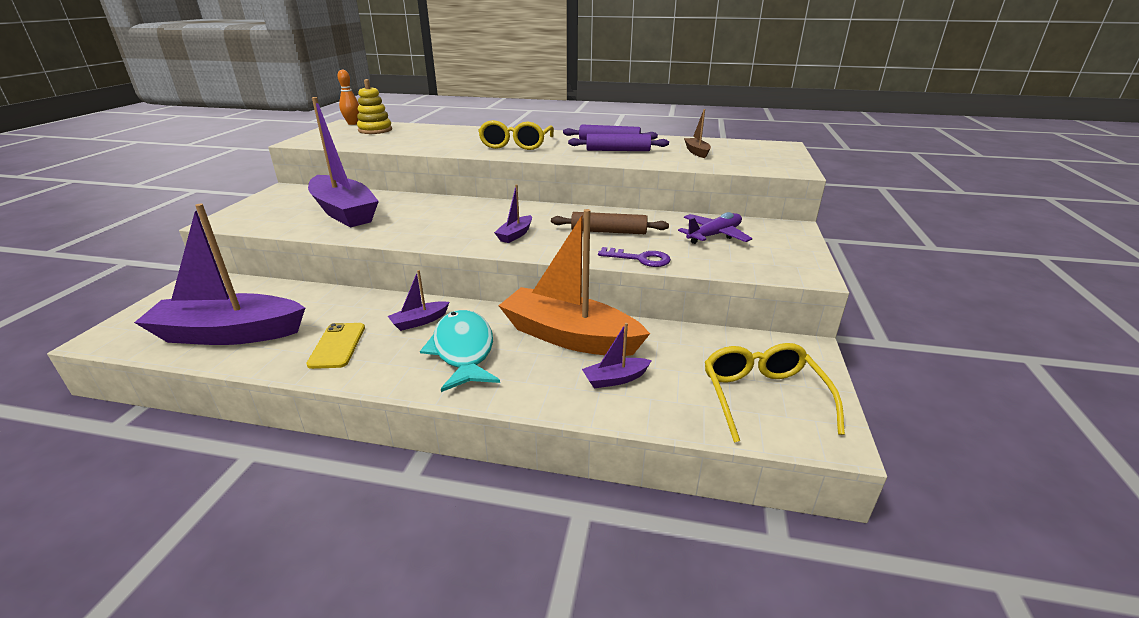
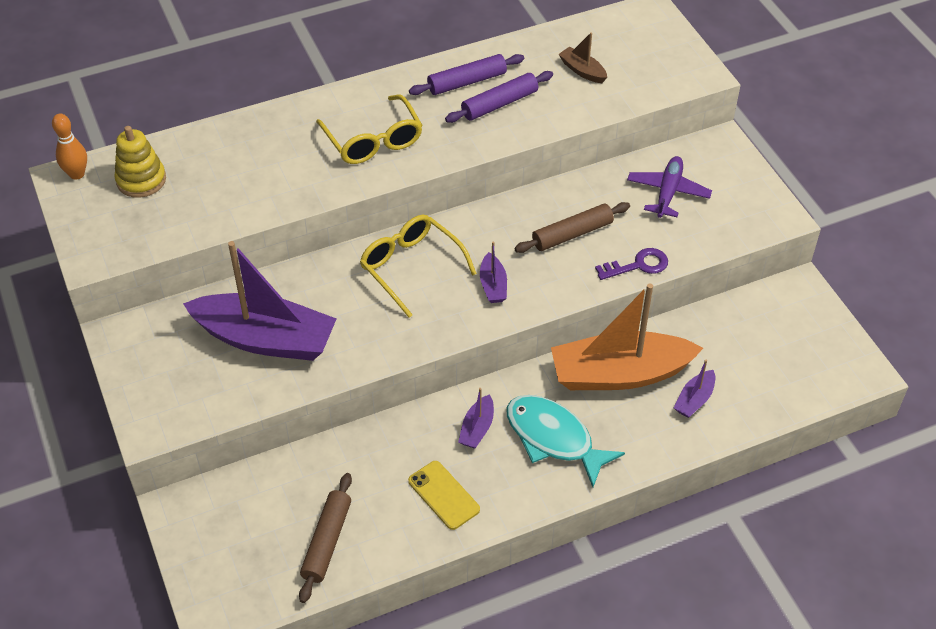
camera: 35 degrees left, 20 degrees up
purple boat [134,204,305,345] -> brown rolling pin [299,473,352,603]
yellow glasses [705,343,845,443] -> yellow glasses moved to [360,214,477,318]

